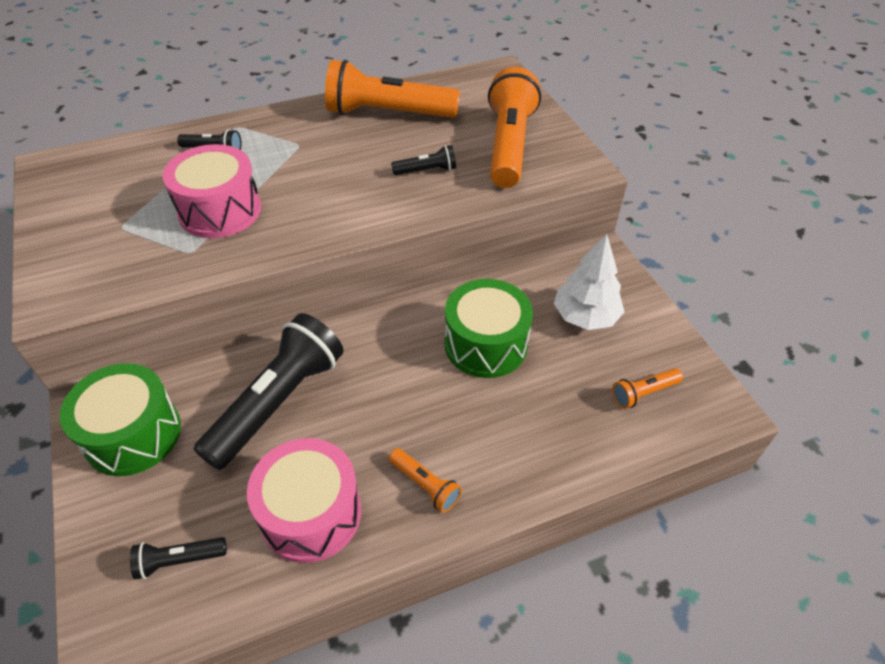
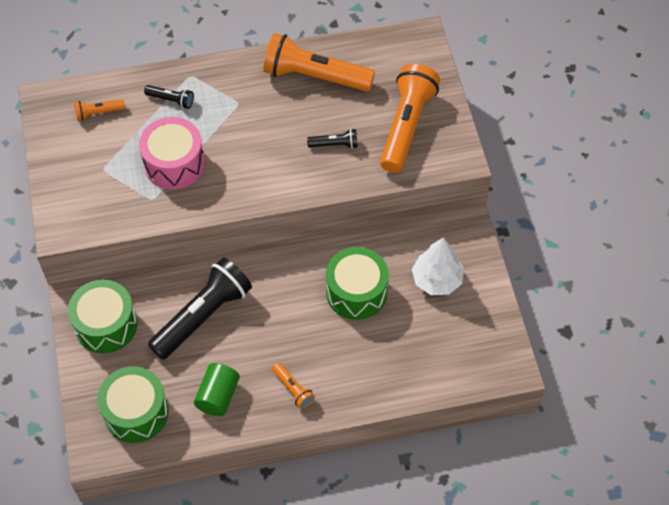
camera: 10 degrees right, 10 degrees up
black flashlight [130,537,227,579] -> green drum [97,366,169,443]
pink drum [247,438,361,563] -> green cylinder [194,363,240,416]
orange flashlight [612,368,683,409] -> orange flashlight moved to [74,99,125,121]

